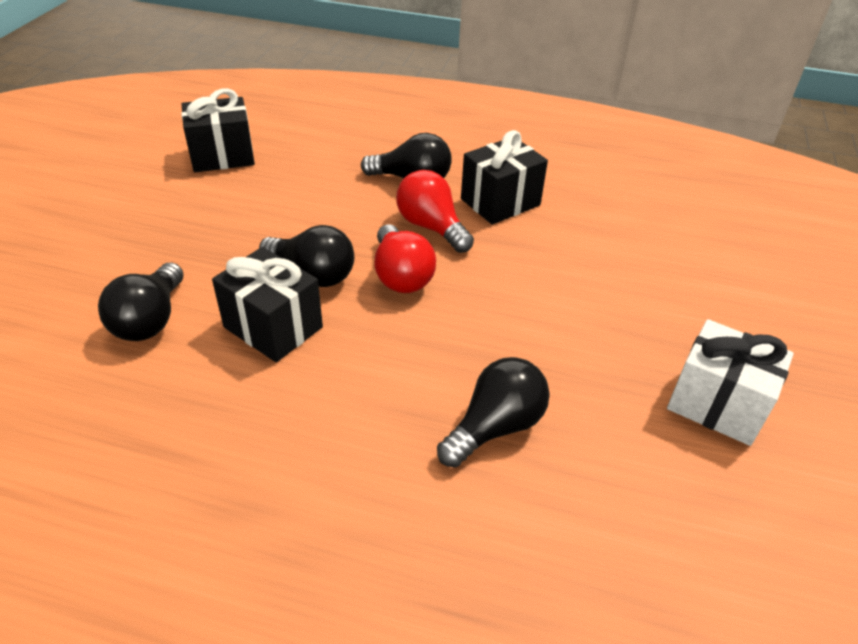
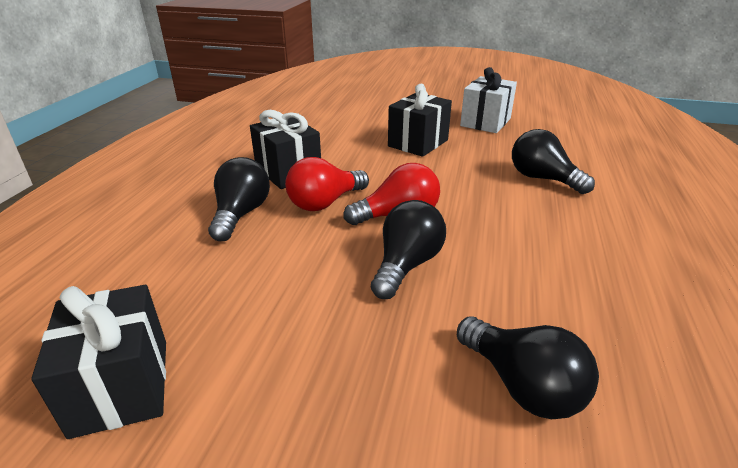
camera: 90 degrees left, 10 degrees down
black light bulb [98,262,183,341] -> black light bulb turned 45 degrees clockwise [457,316,599,419]
black gift [212,247,323,362] -> black gift moved to [388,84,452,157]

